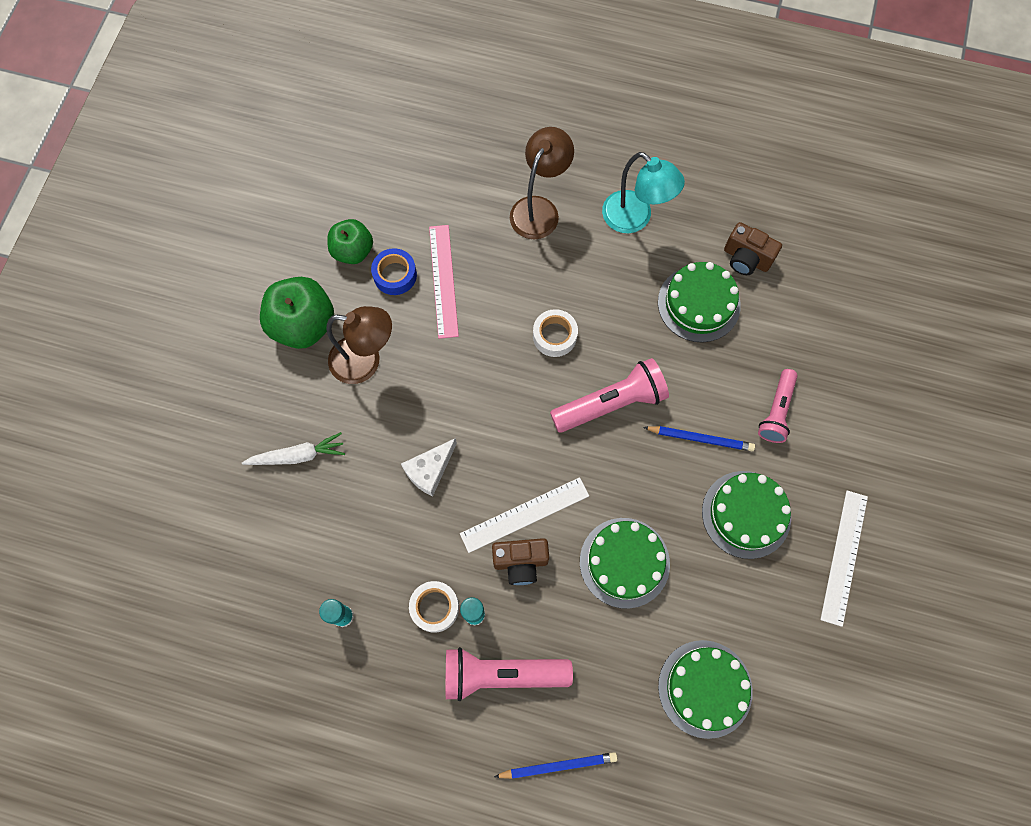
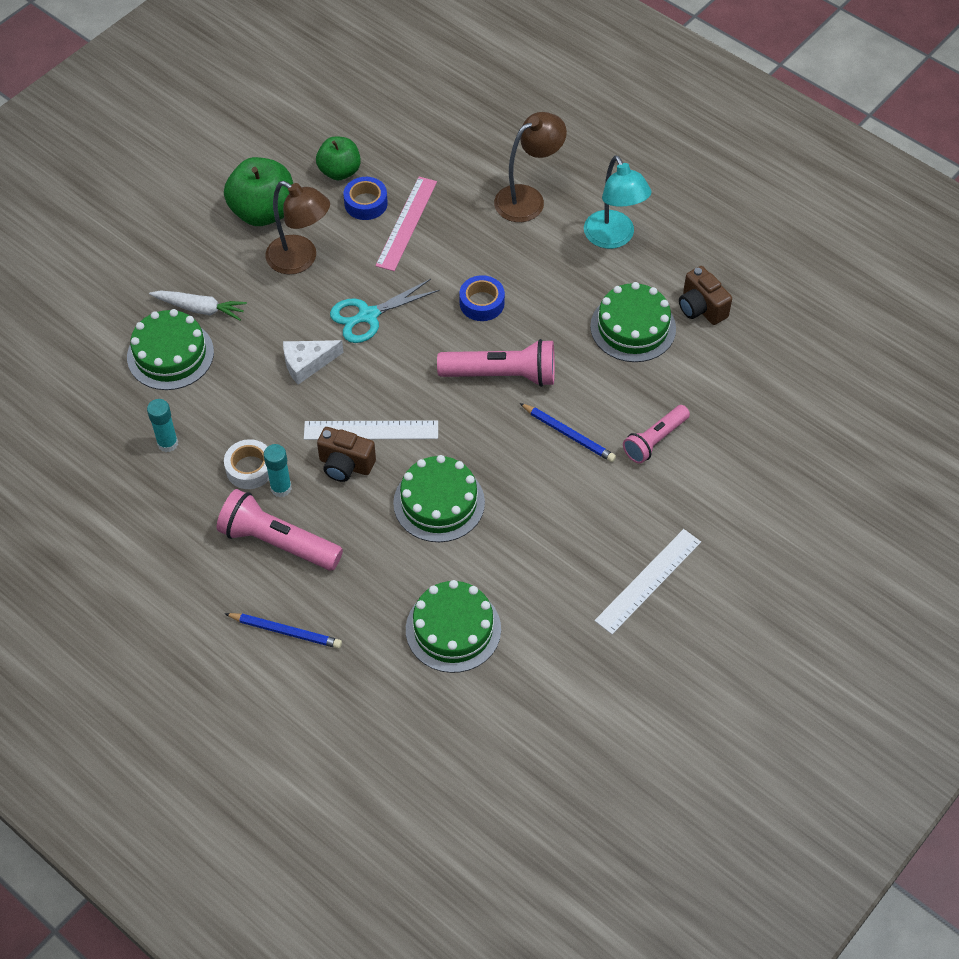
camera: 25 degrees right, 15 degrees down
white tape [533,309,578,357] -> blue tape [459,275,505,321]
green cake [702,471,791,559] -> green cake moved to [127,309,214,390]
none -> turquoise scissors [330,279,440,343]

